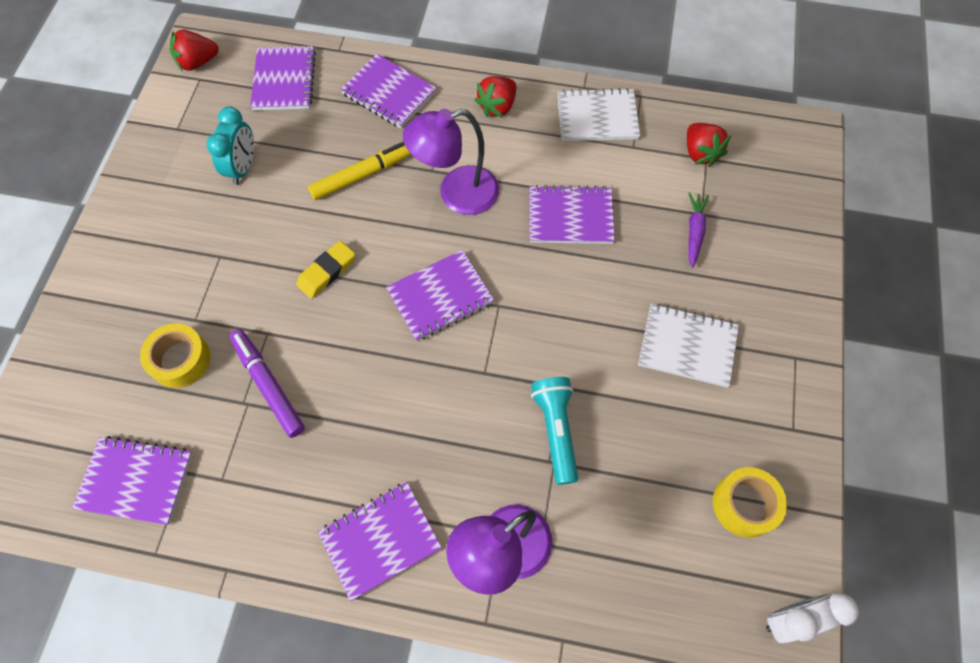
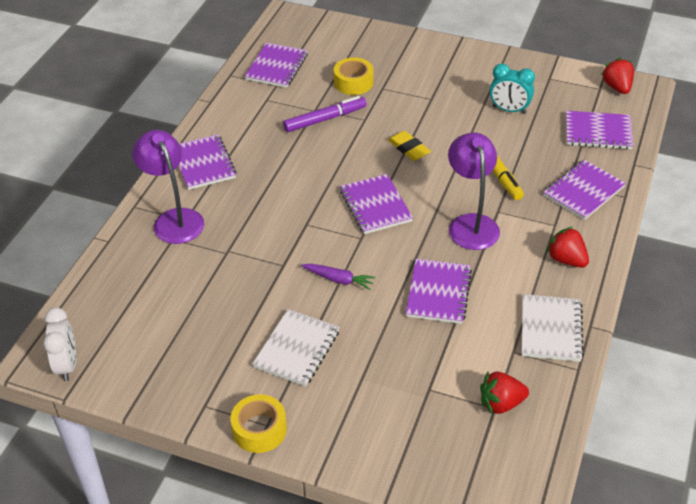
camera: 100 degrees right, 20 degrees down
turquoise flashlight [531,377,578,485] -> none
purple carrot [688,192,709,268] -> purple carrot moved to [301,264,376,290]
yellow tape [713,467,787,538] -> yellow tape moved to [231,394,287,453]

